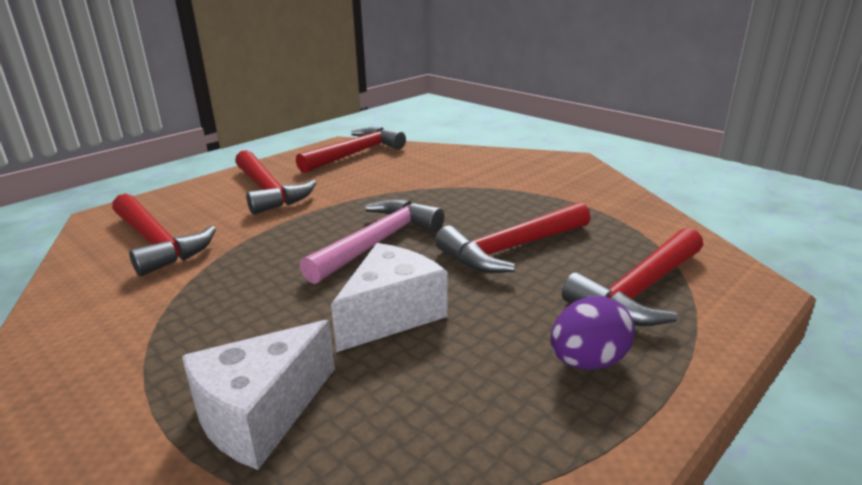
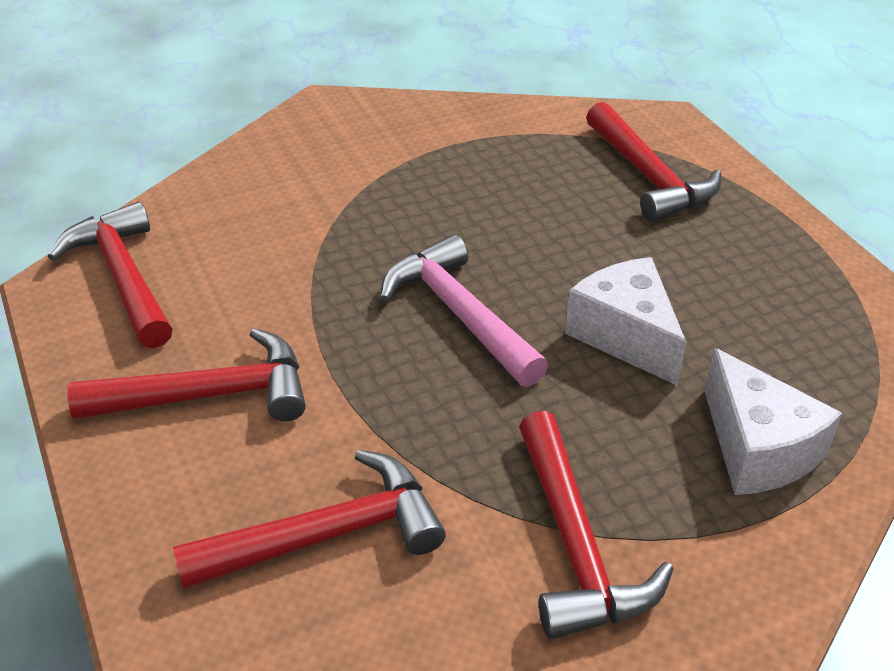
camera: 70 degrees left, 15 degrees up
red hammer [435,202,591,273] -> red hammer moved to [519,411,673,639]
purple egg [550,296,635,370] -> none

